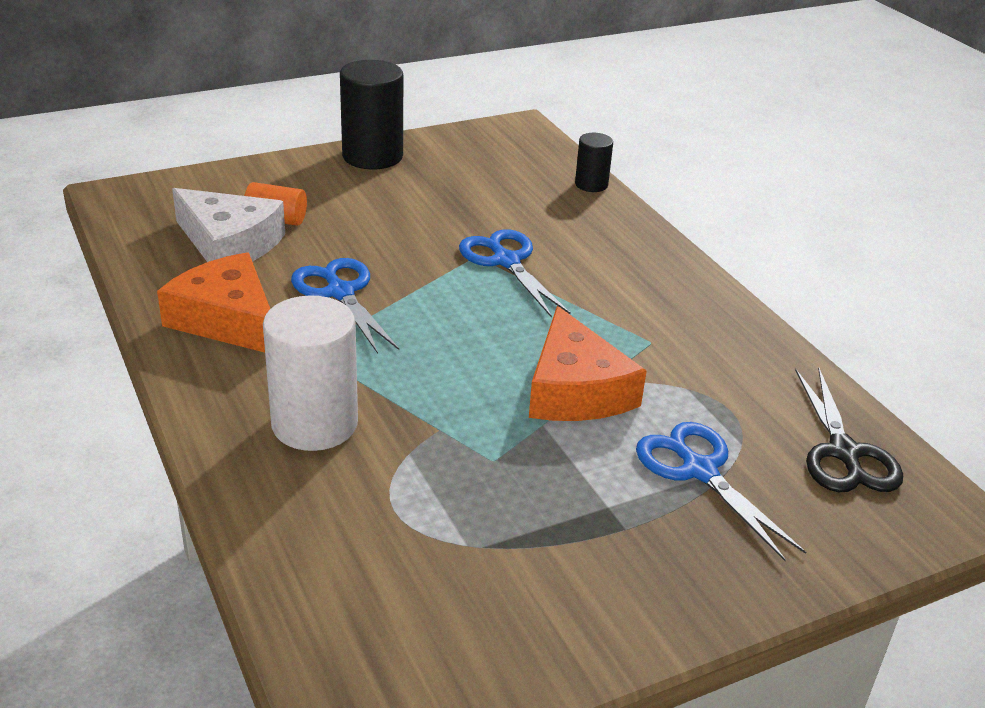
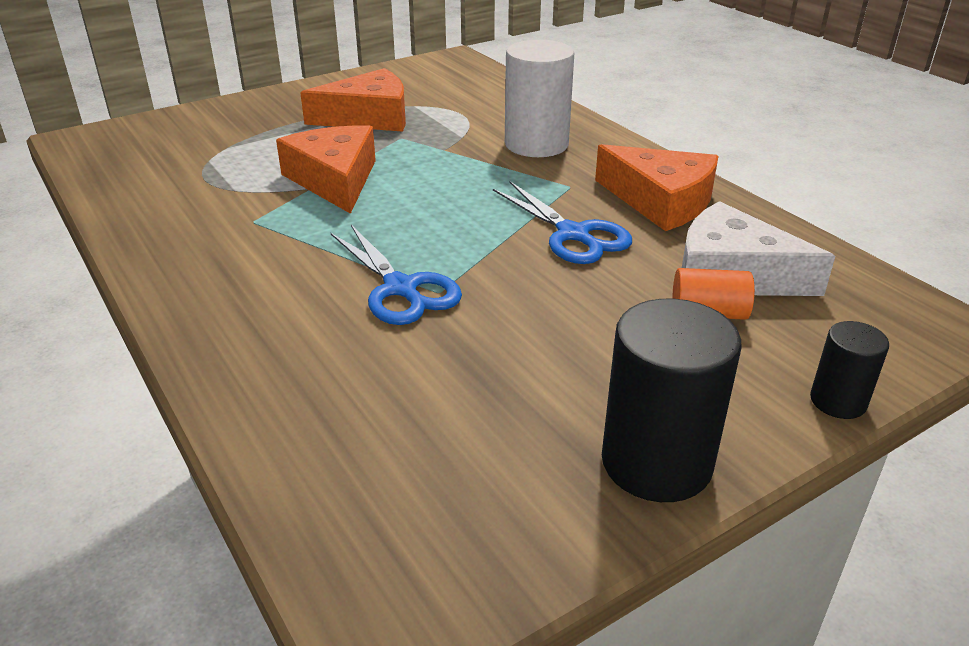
camera: 175 degrees right, 0 degrees up
black cylinder [575,133,613,192] -> black cylinder moved to [810,321,889,419]
blue scissors [636,422,806,561] -> none
black scissors [795,367,903,492] -> none
none -> orange cheese [300,68,406,132]

